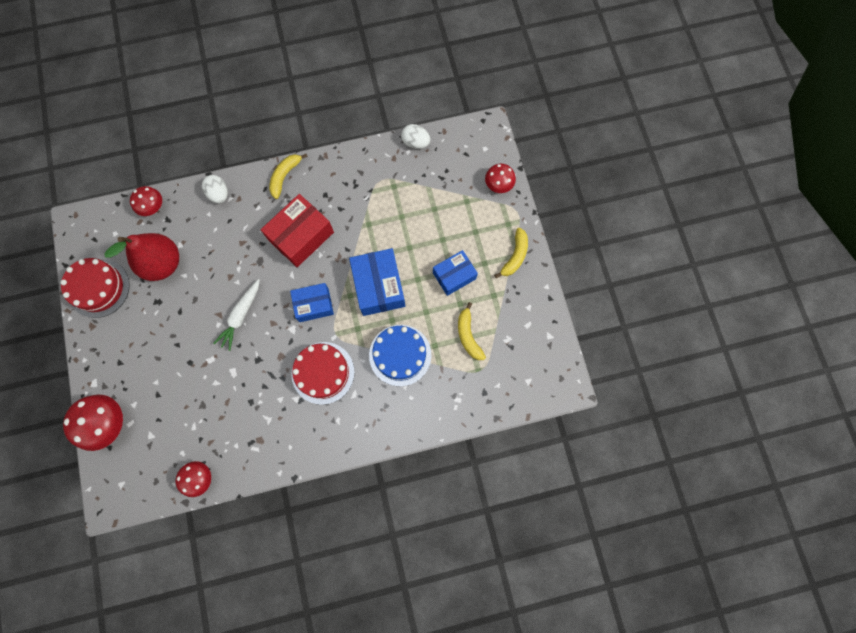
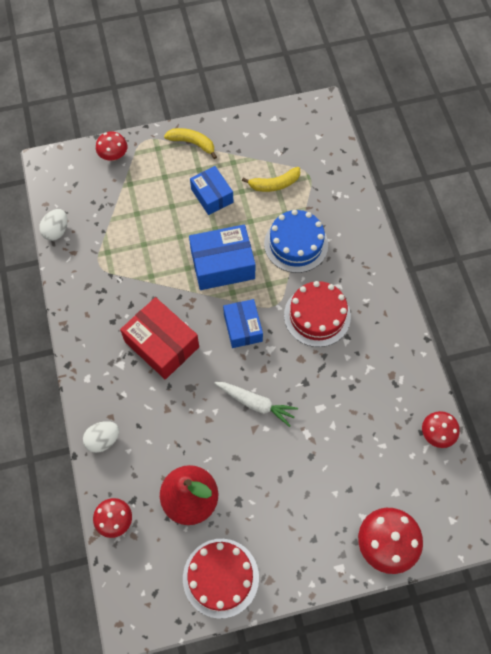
camera: 90 degrees left, 10 degrees down
yellow banana [269,154,308,199] -> none

